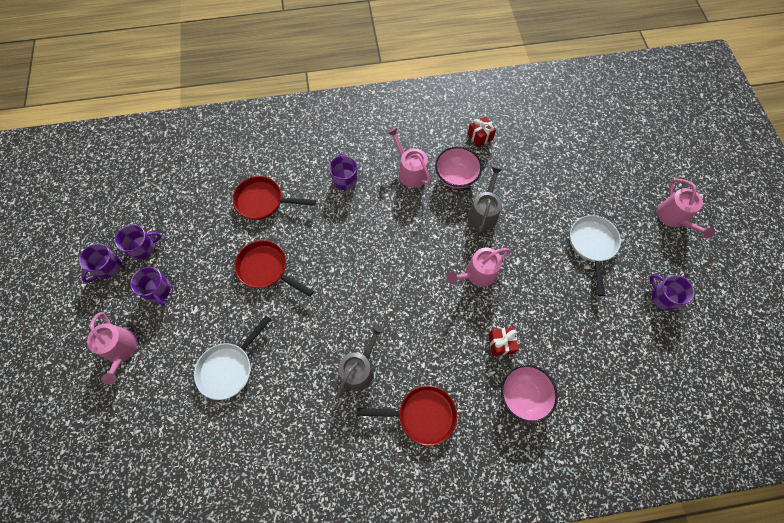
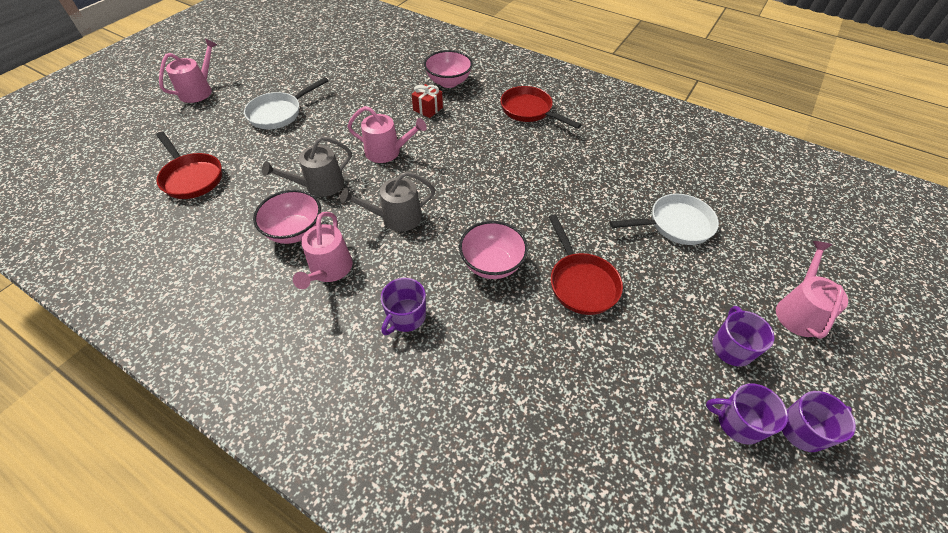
camera: 140 degrees left, 15 degrees down
red pan [233,176,316,220] -> red pan moved to [156,131,222,199]
grey watering can [336,324,384,398] -> grey watering can moved to [340,171,435,232]
red gift [468,116,496,148] -> none
purple mug [650,275,695,310] -> none
none -> pink bowl [459,221,528,279]

